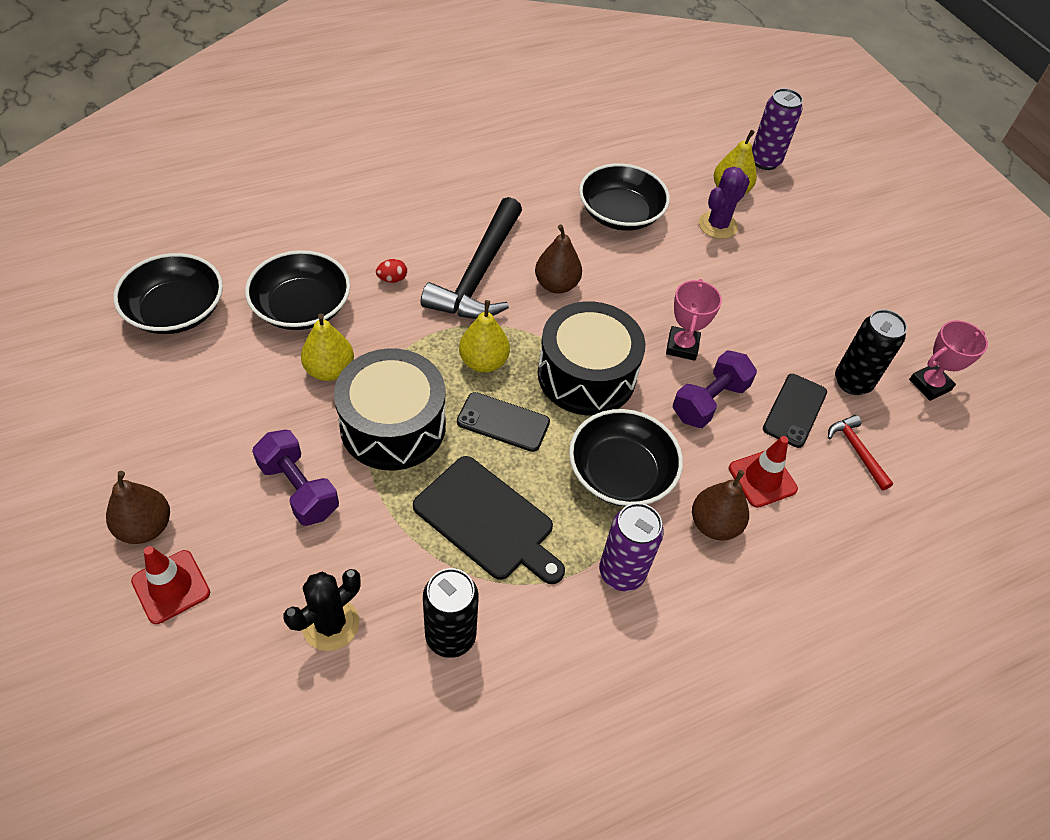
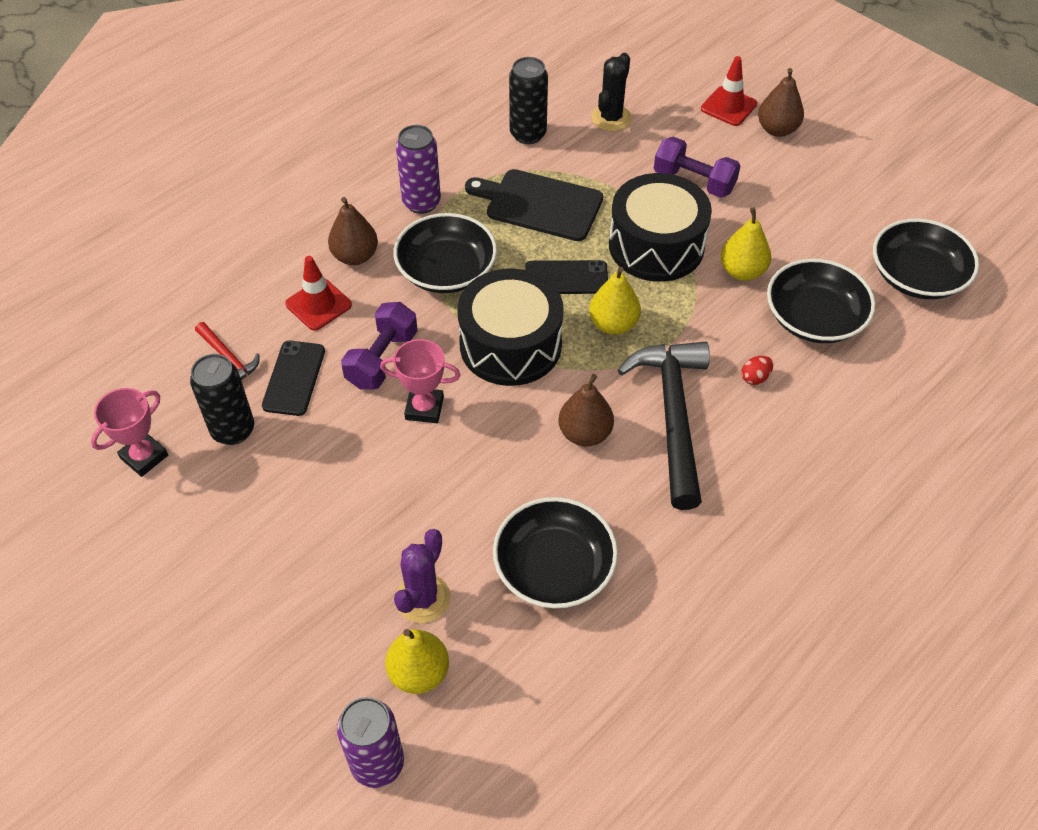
camera: 165 degrees right, 0 degrees up
pink trophy [666,279,722,361] -> pink trophy turned 75 degrees counterclockwise [380,339,460,423]

